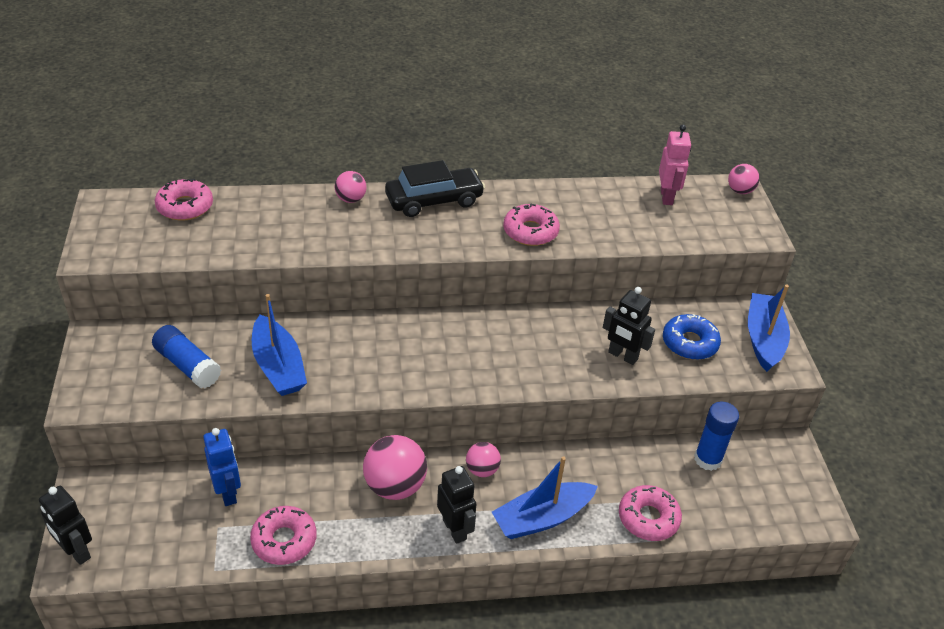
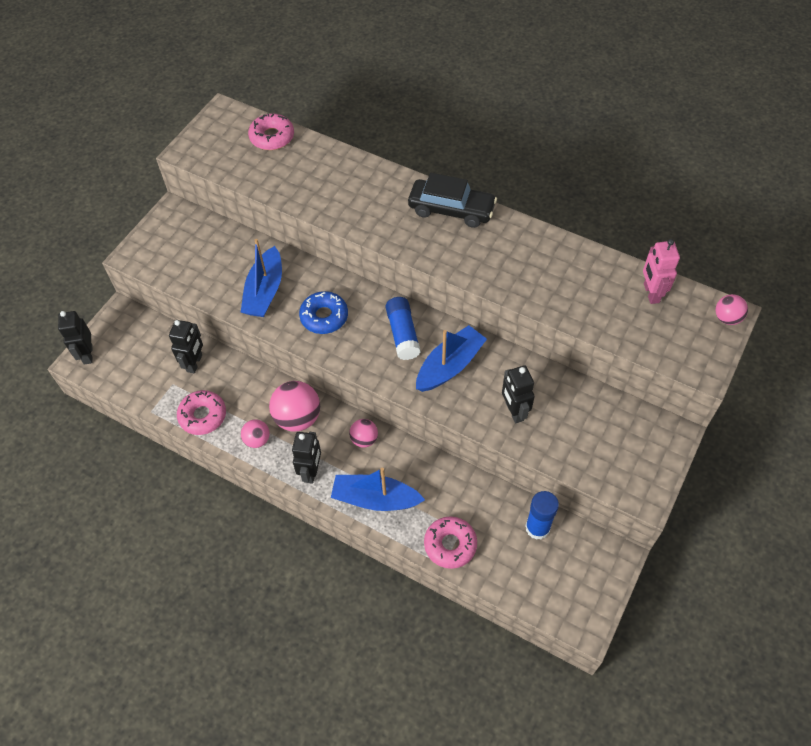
camera: 40 degrees right, 15 degrees up
blue glue stick [152,325,221,388] -> blue glue stick moved to [386,297,421,360]
blue robot [203,428,241,506] -> black robot [169,320,203,374]
pink ball [335,171,366,203] -> pink ball moved to [241,419,270,448]
pink donut [503,203,560,246] -> none
pink robot [659,125,691,205] -> pink robot turned 135 degrees clockwise [643,239,680,304]
blue donut [663,314,721,360] -> blue donut moved to [299,291,348,334]
blue boat [748,284,790,372] -> blue boat moved to [416,325,487,392]

